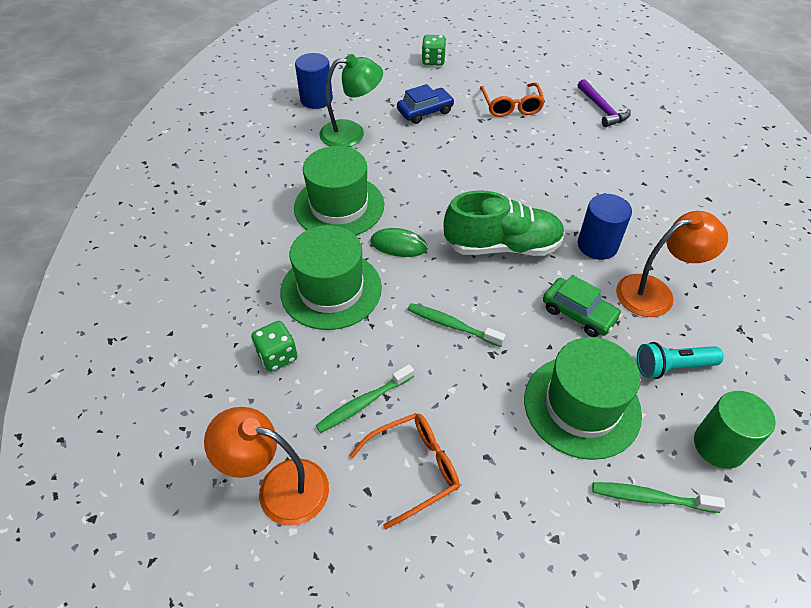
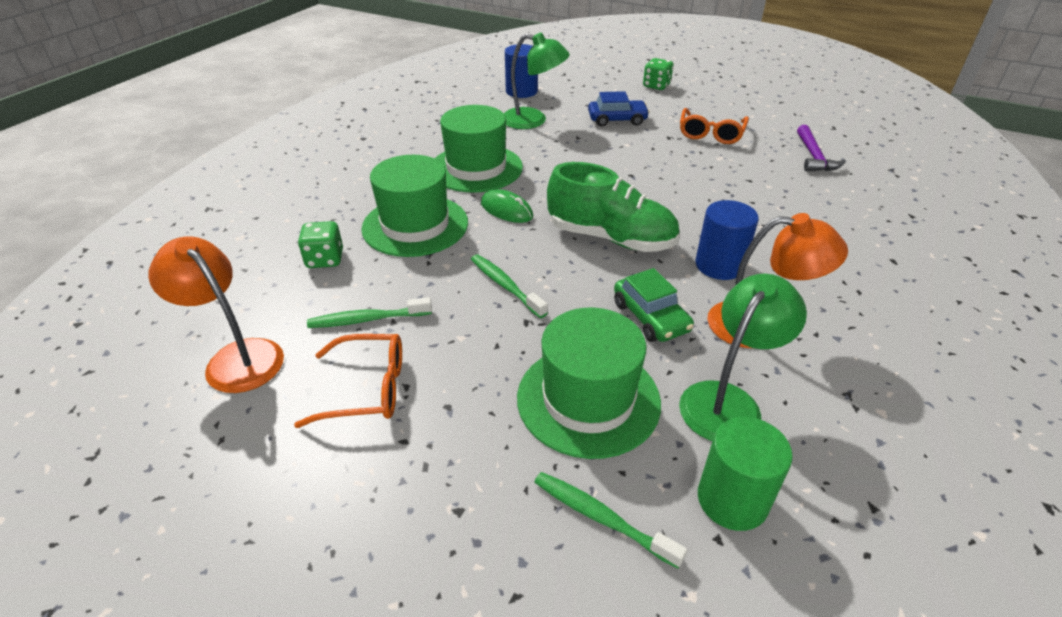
camera: 25 degrees right, 10 degrees down
turquoise flashlight [637,342,724,379] -> green lamp [679,274,807,441]

